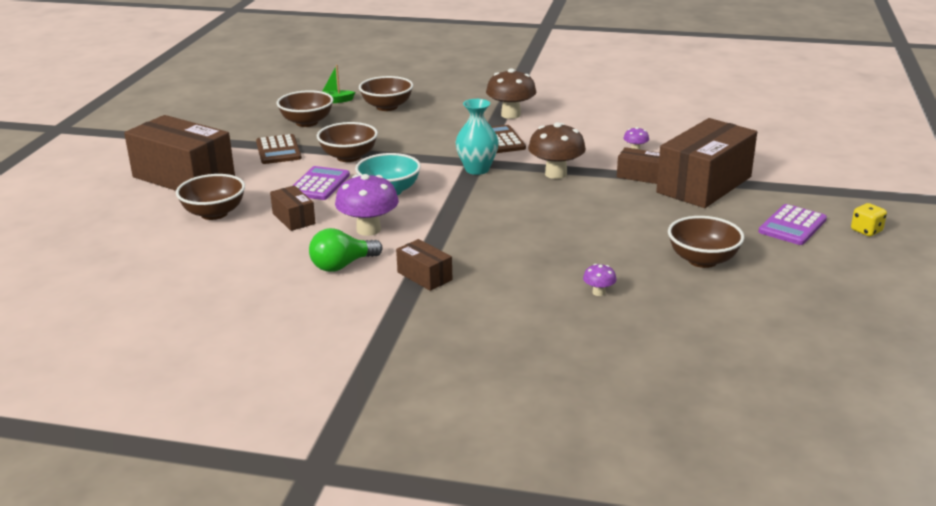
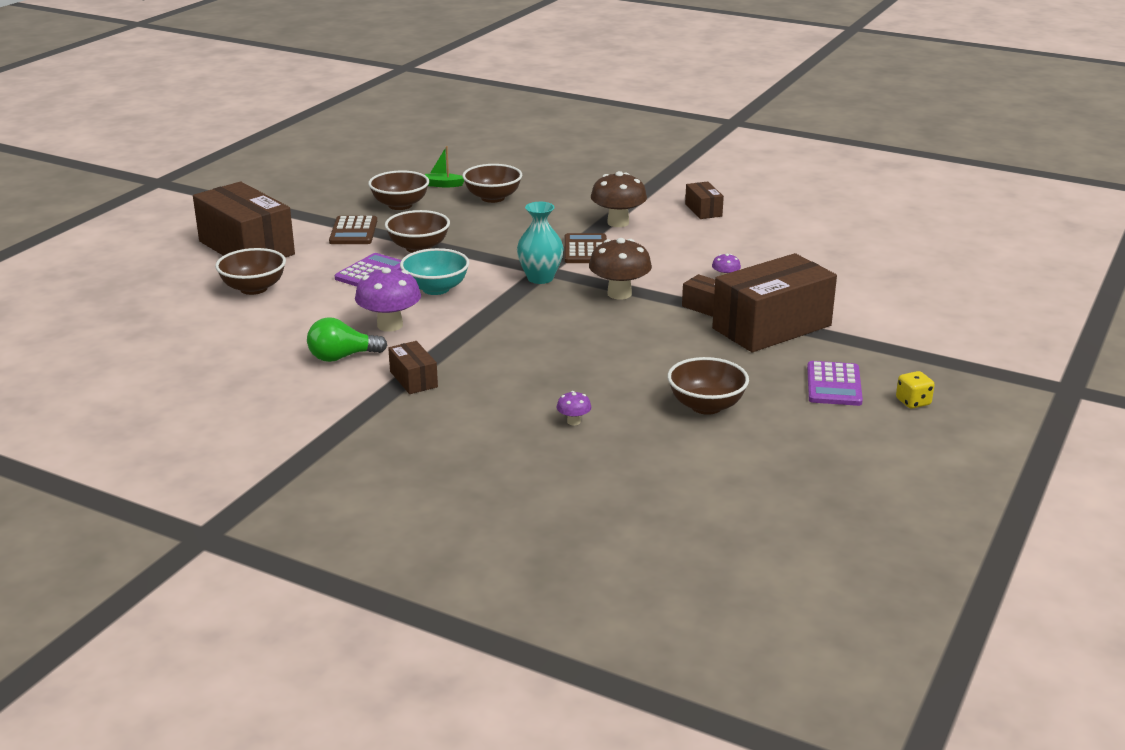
camera: 15 degrees right, 0 degrees up
brown box [270,185,316,231] -> brown box moved to [685,182,724,219]
purple calculator [758,204,827,245] -> purple calculator turned 45 degrees counterclockwise [807,361,863,406]

